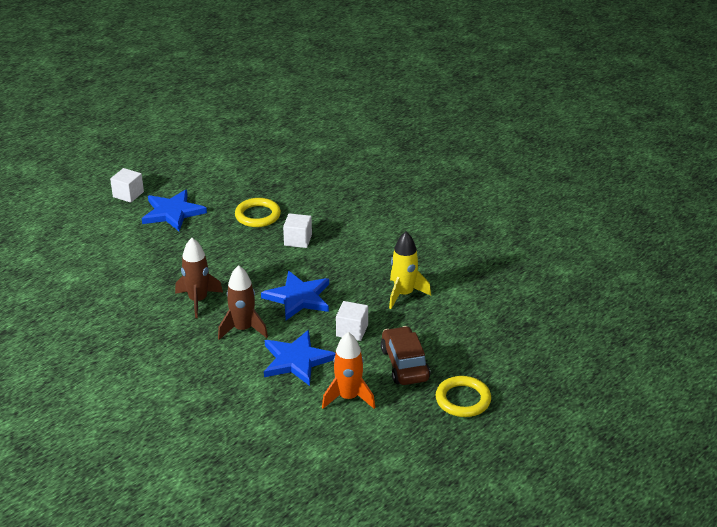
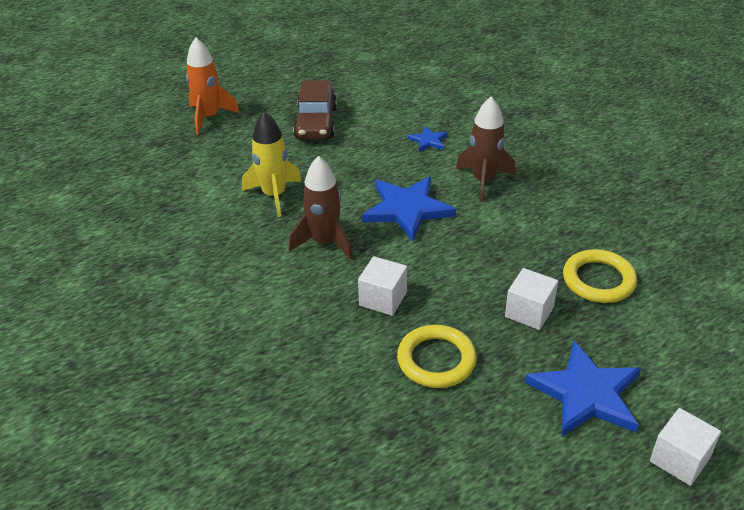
camera: 165 degrees left, 5 degrees up
brown rocket [175,238,223,318] -> brown rocket moved to [289,156,353,260]
blue star [264,330,336,386] -> blue star [408,126,448,152], size x0.48
orange rocket [322,332,375,409] -> orange rocket moved to [186,38,240,135]
white cube [336,301,368,341] -> white cube moved to [505,268,558,330]
yellow ring [436,376,491,417] -> yellow ring moved to [563,249,637,303]

